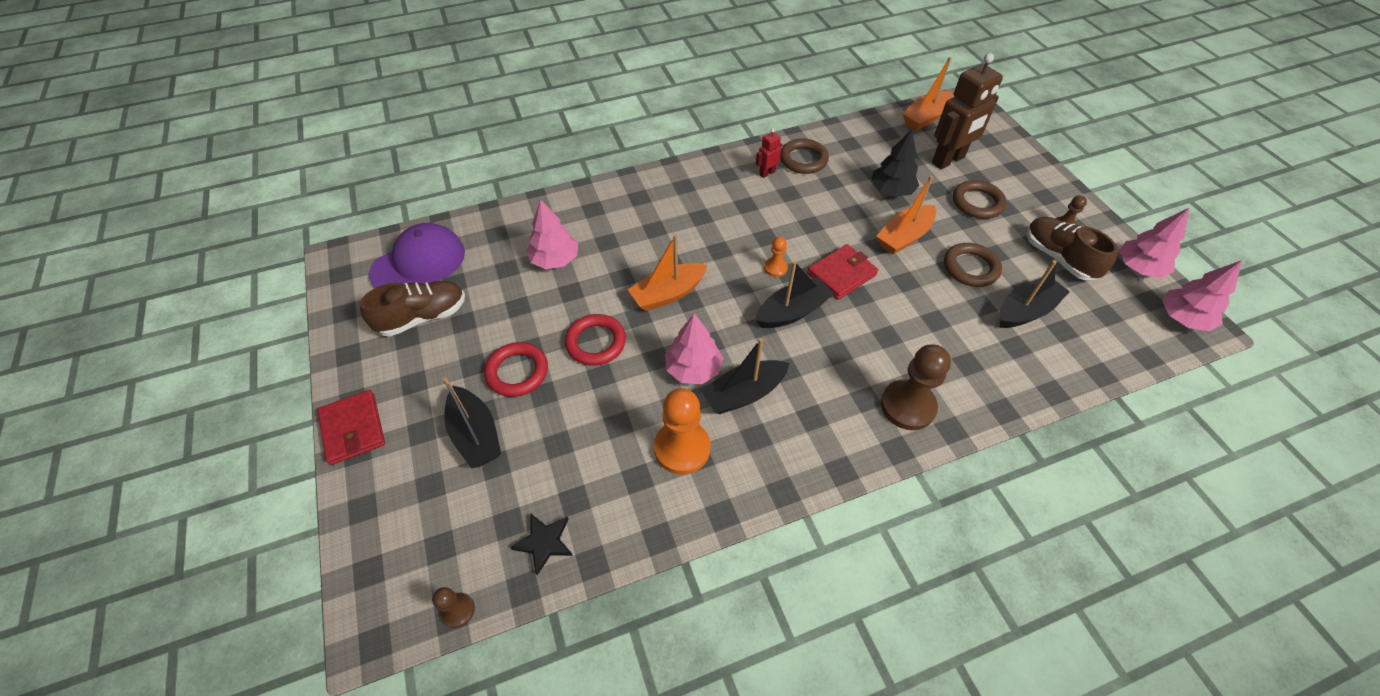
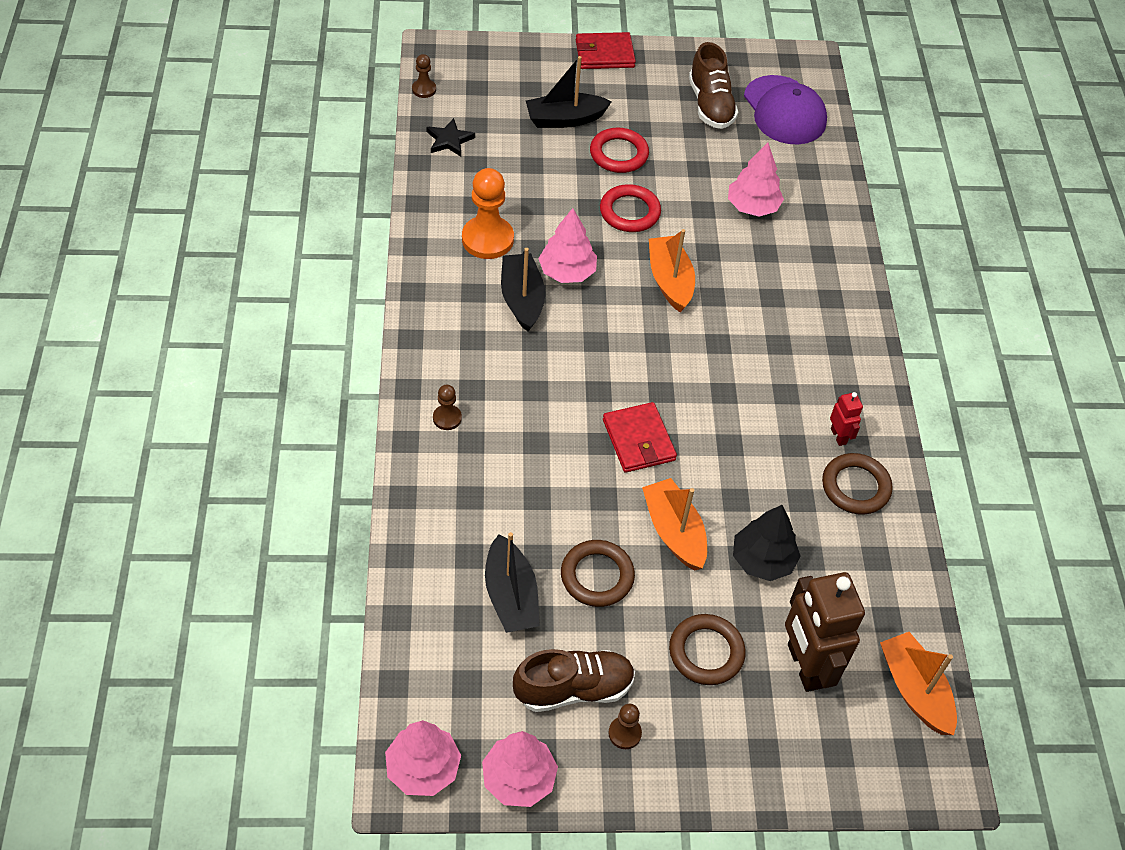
camera: 105 degrees right, 0 degrees up
black boat [756,261,834,328] -> none
orange pawn [764,237,788,277] -> none
brown pawn [881,345,951,430] -> brown pawn [433,385,462,430], size x0.50

